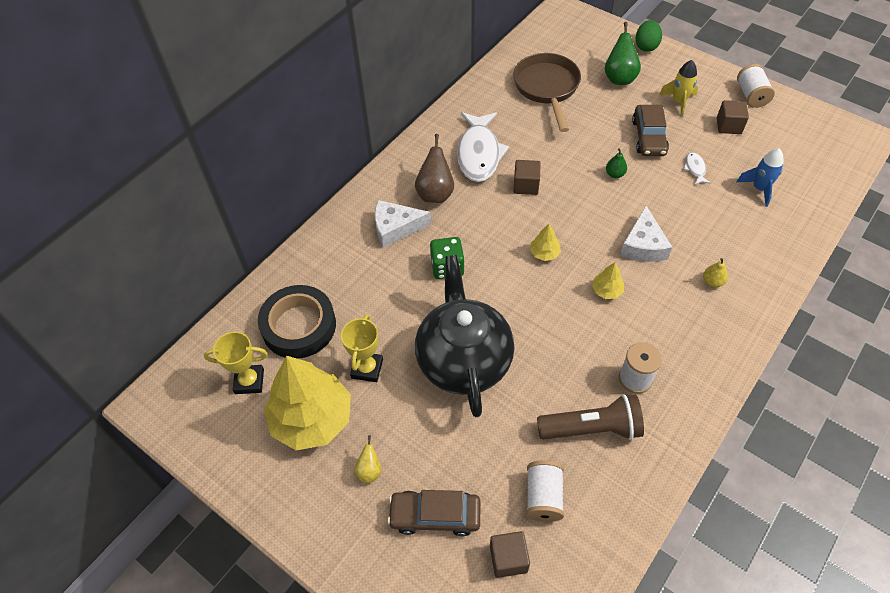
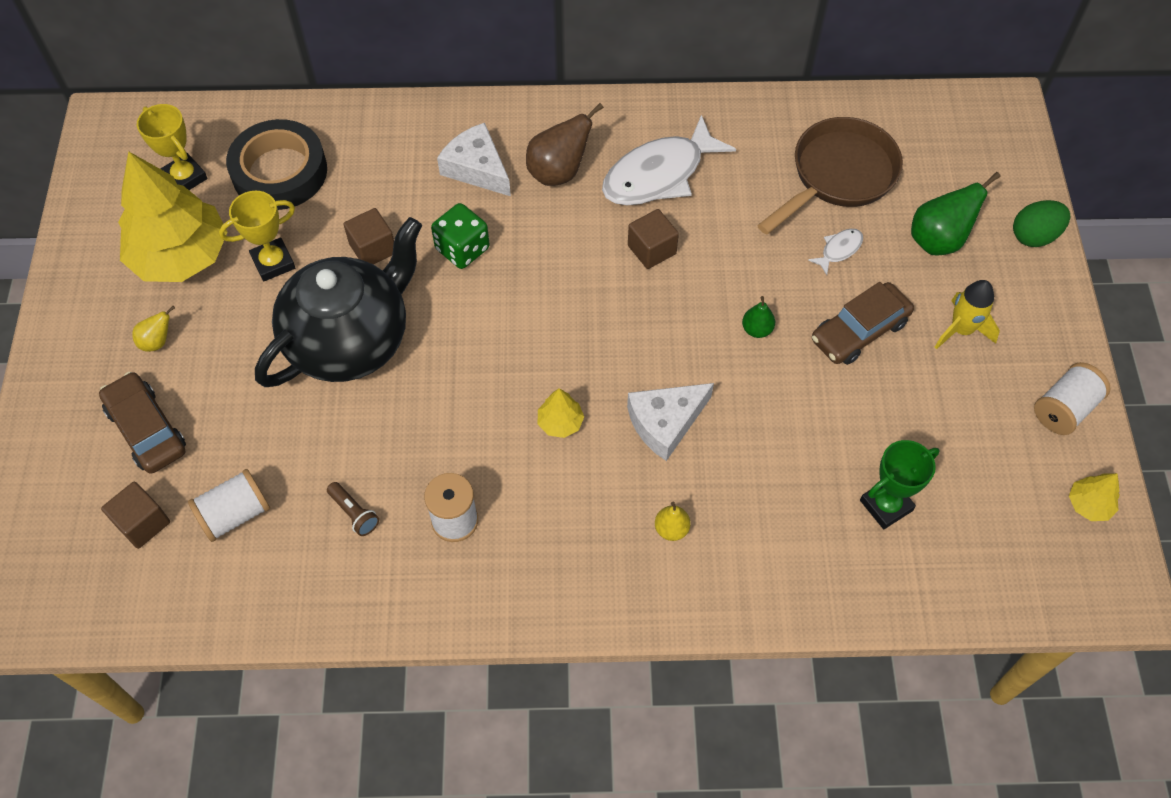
camera: 50 degrees right, 5 degrees up
yellow tree [530,224,561,261] -> yellow tree moved to [1069,473,1120,521]
brown flashlight [537,394,644,440] -> brown flashlight [327,482,379,536], size x0.46
white fish [683,152,711,185] -> white fish moved to [808,229,863,275]
brown cube [717,100,749,134] -> brown cube moved to [343,208,394,264]
blue rocket [736,148,784,207] -> green trophy [860,440,939,529]

